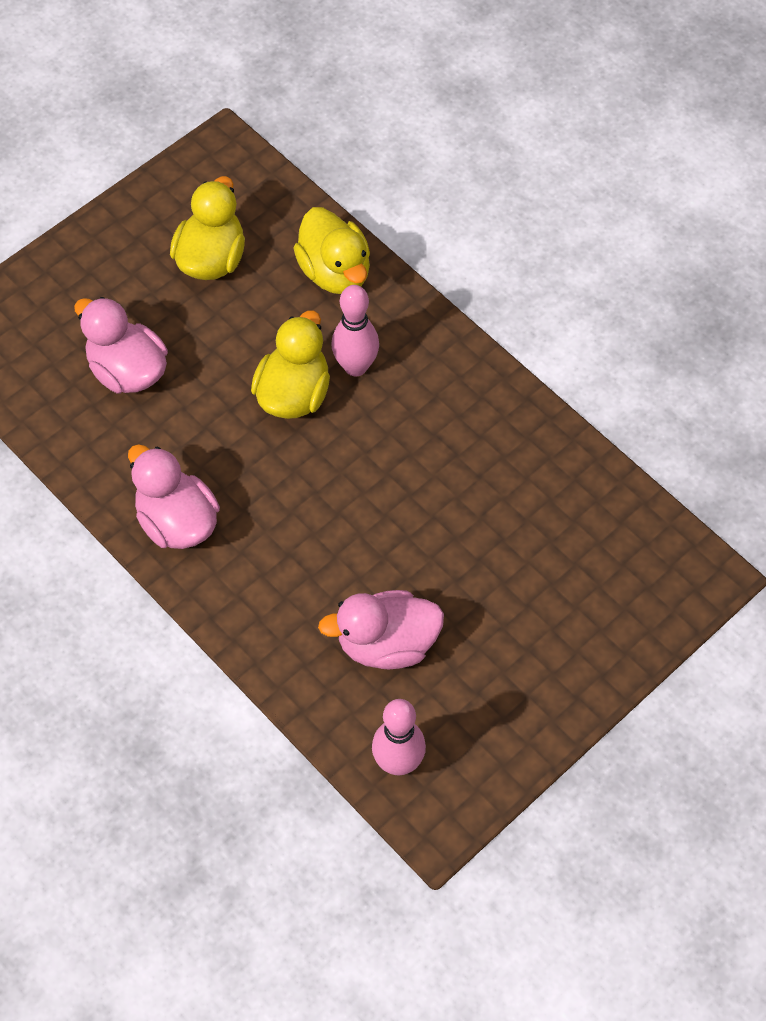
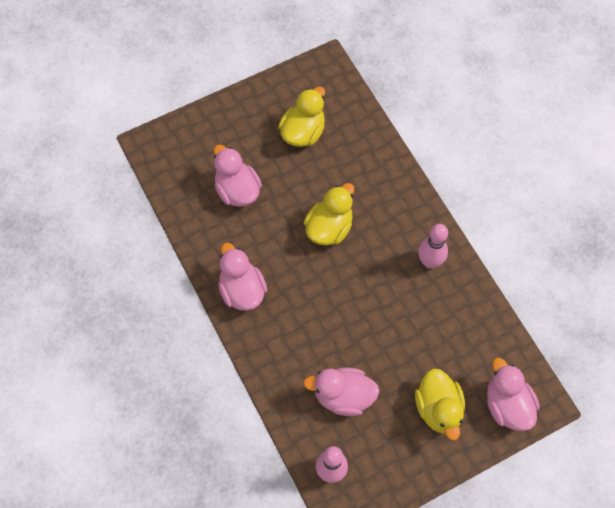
camera: 15 degrees right, 5 degrees up
yellow duck [294,207,370,294] -> yellow duck moved to [415,368,465,440]
pink bowling pin [331,285,379,377] -> pink bowling pin moved to [418,224,448,268]
none -> pink duck [487,358,540,431]

